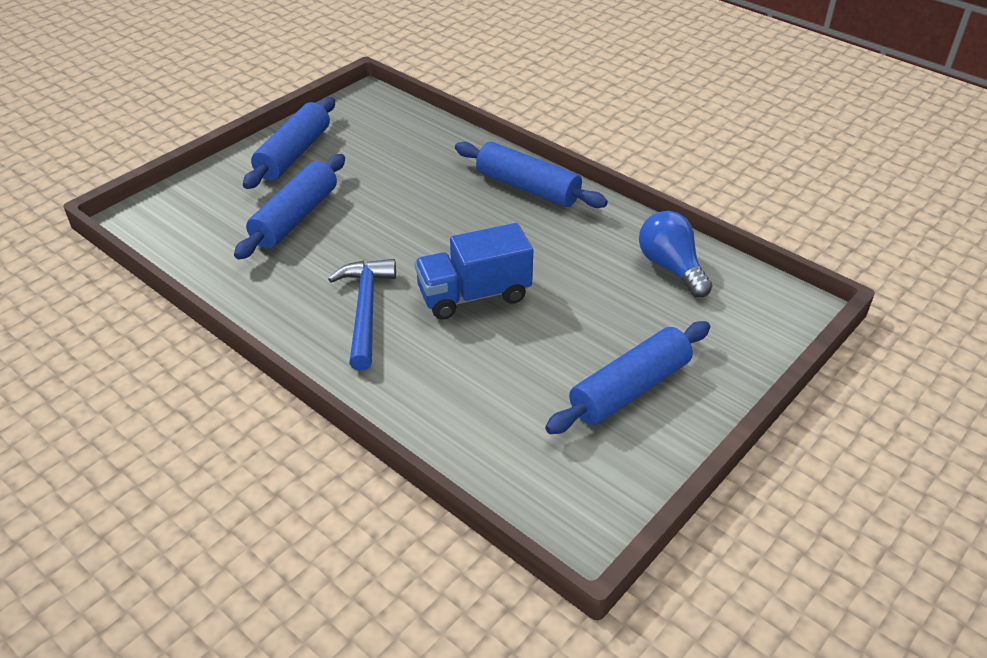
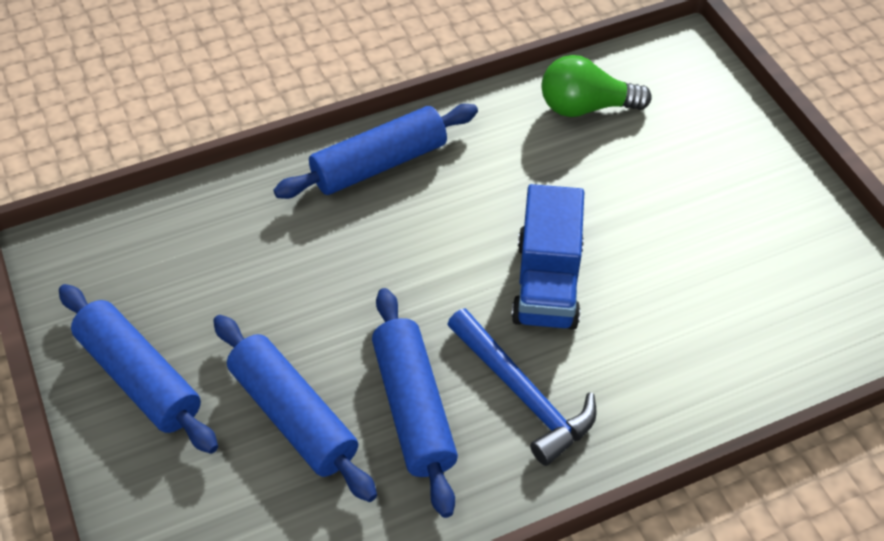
camera: 65 degrees left, 10 degrees up
blue hammer [328,259,396,371] -> blue hammer turned 150 degrees counterclockwise [447,308,597,466]
blue rolling pin [545,321,710,434] -> blue rolling pin moved to [372,288,458,518]
blue light bulb [639,211,713,298] -> green light bulb [541,55,652,117]

